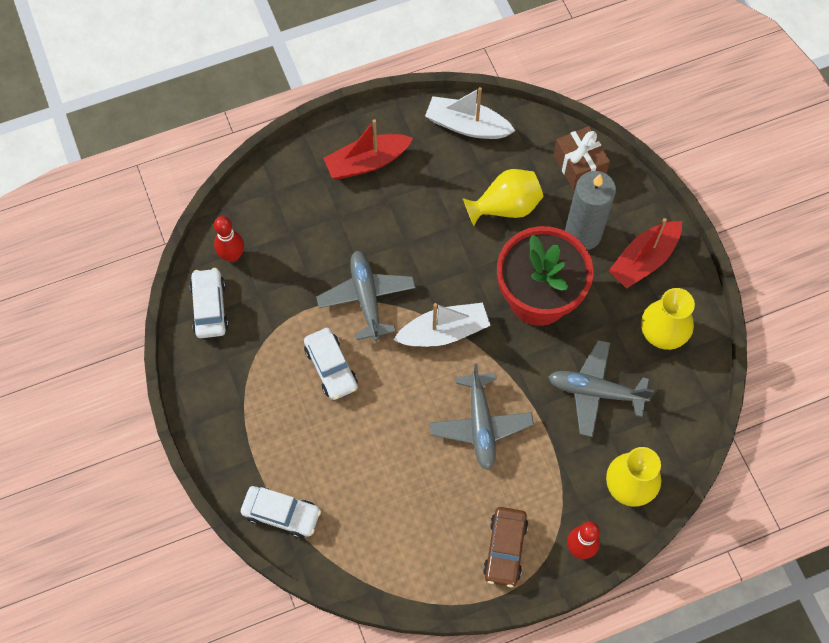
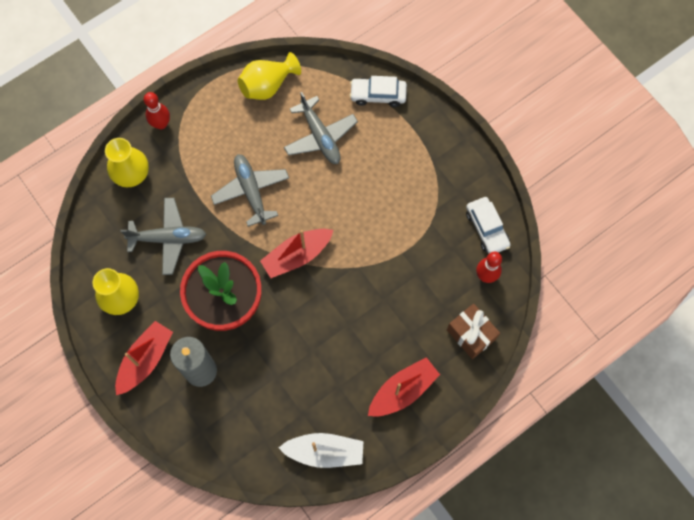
camera: 165 degrees right, 5 degrees up
white car [304,328,358,400] -> none
grey plane [316,251,416,341] -> grey plane moved to [284,92,358,164]
white boat [393,303,491,347] -> red boat [260,229,333,278]
yellow vase [463,169,544,226] -> yellow vase moved to [238,52,301,100]
brown car [483,507,528,587] -> none
brown gift [553,126,610,190] -> brown gift moved to [447,304,500,359]

